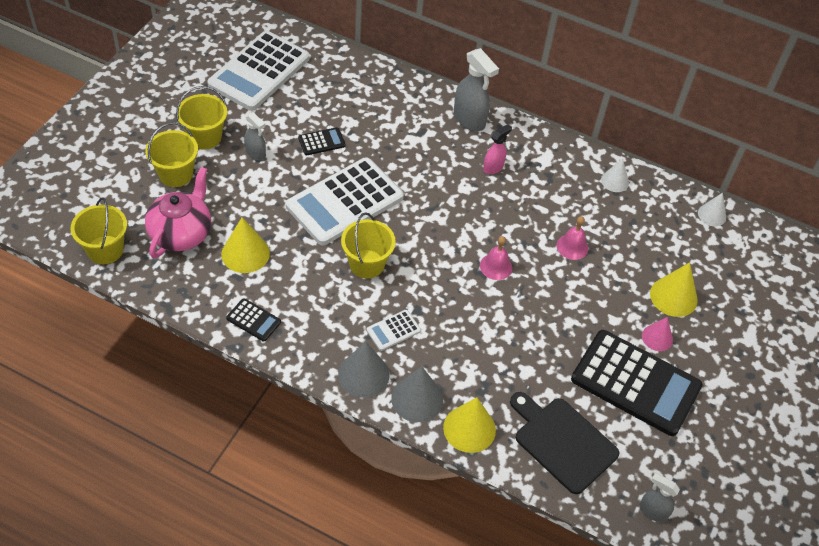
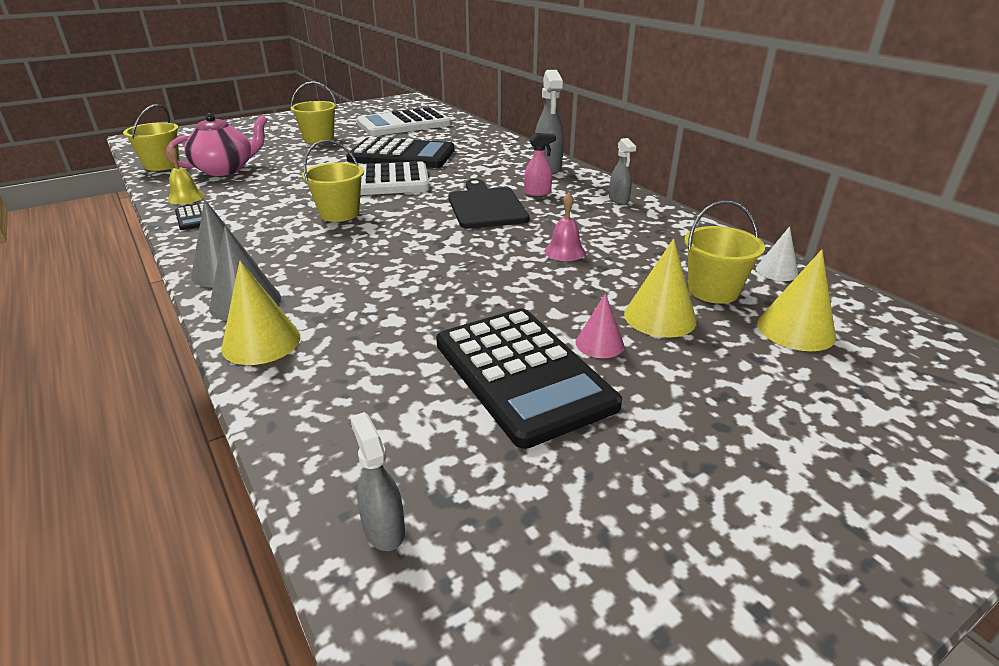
camera: 35 degrees right, 20 degrees down
yellow bucket [145,122,198,187] -> yellow bucket moved to [685,201,765,304]
yellow cone [221,217,270,273] -> yellow cone moved to [757,250,836,351]
grey spray bottle [244,112,266,161] -> grey spray bottle moved to [609,138,636,205]
black calculator [298,127,346,155] -> black calculator [346,137,454,168], size x2.36
white calculator [366,310,421,351] -> none
pink bell [480,236,512,280] -> none
black cutting board [510,392,619,494] -> black cutting board moved to [448,179,529,229]
white cone [601,158,629,192] -> none
none -> yellow bell [167,146,205,204]

